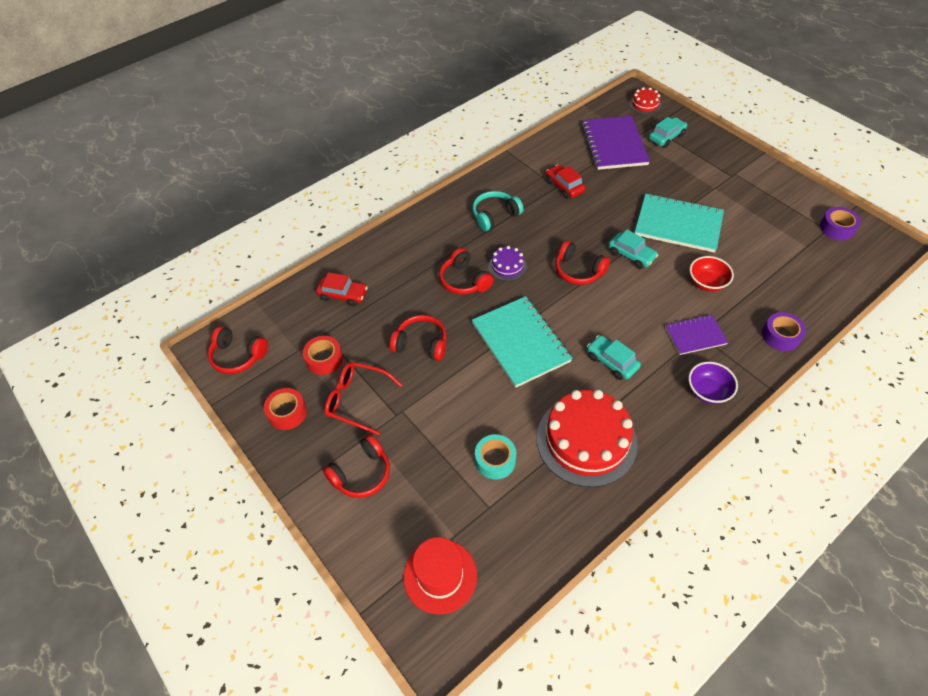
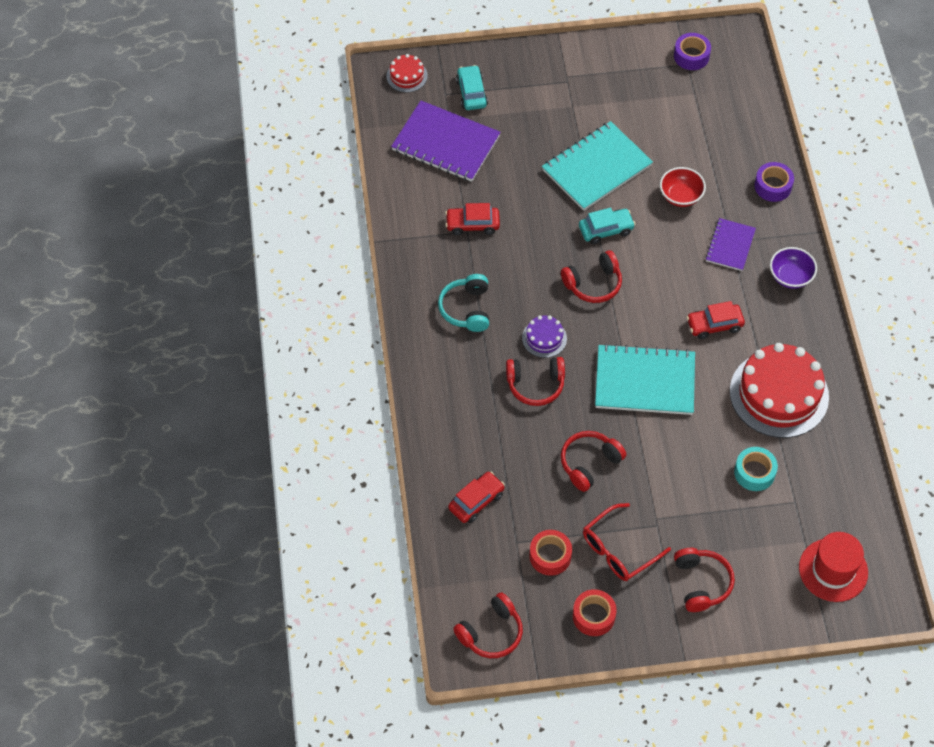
camera: 60 degrees left, 5 degrees up
turquoise car [587,335,641,380] -> red car [687,301,745,339]

